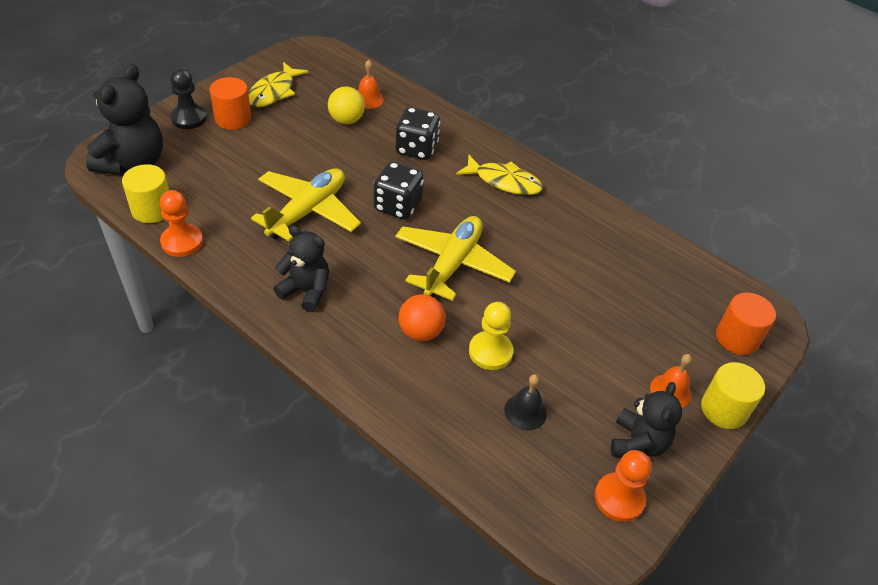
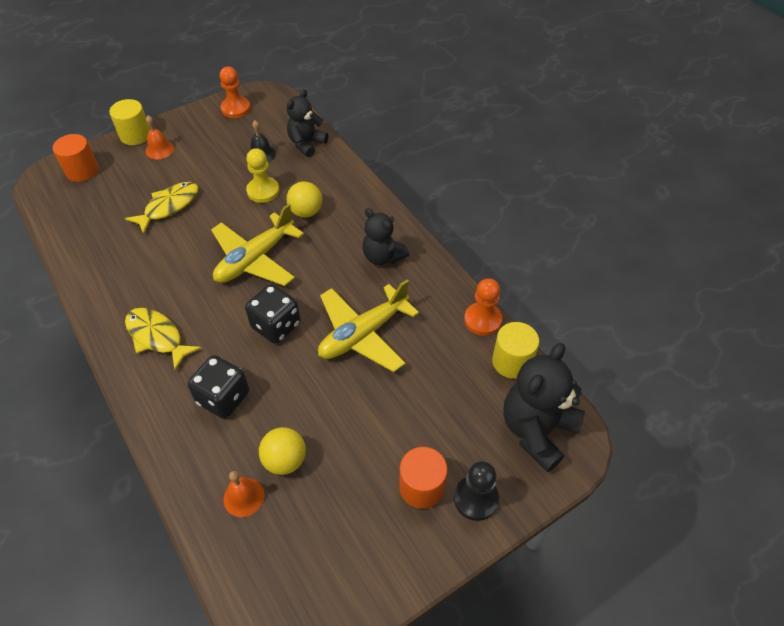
camera: 160 degrees left, 5 degrees up
yellow fish [248,62,308,107] -> yellow fish moved to [125,182,198,234]
orange ball [398,294,446,341] -> yellow ball [286,181,322,218]
black teddy bear [611,382,682,457] -> black teddy bear moved to [287,89,328,157]

